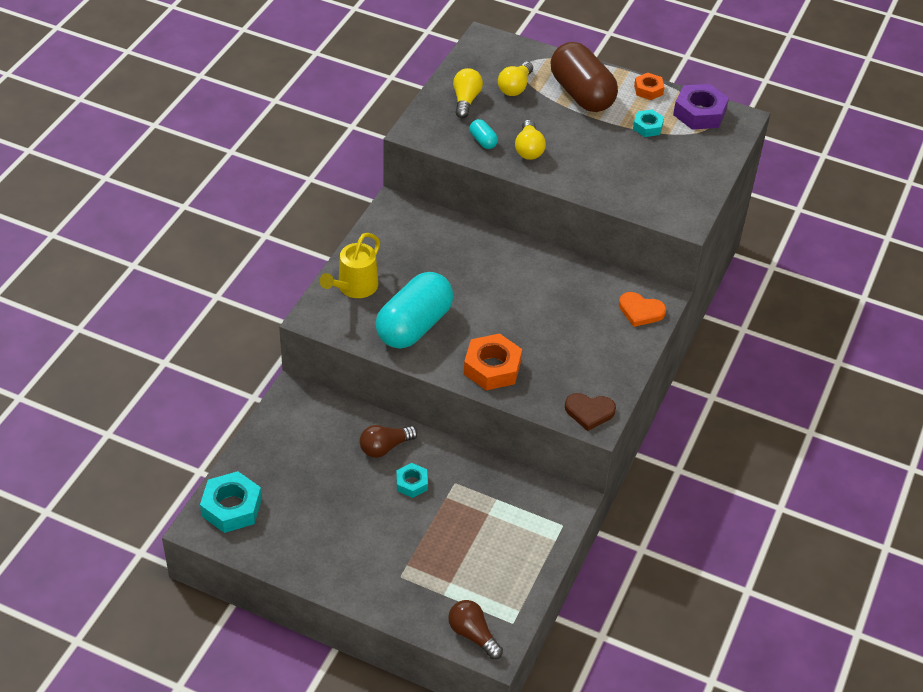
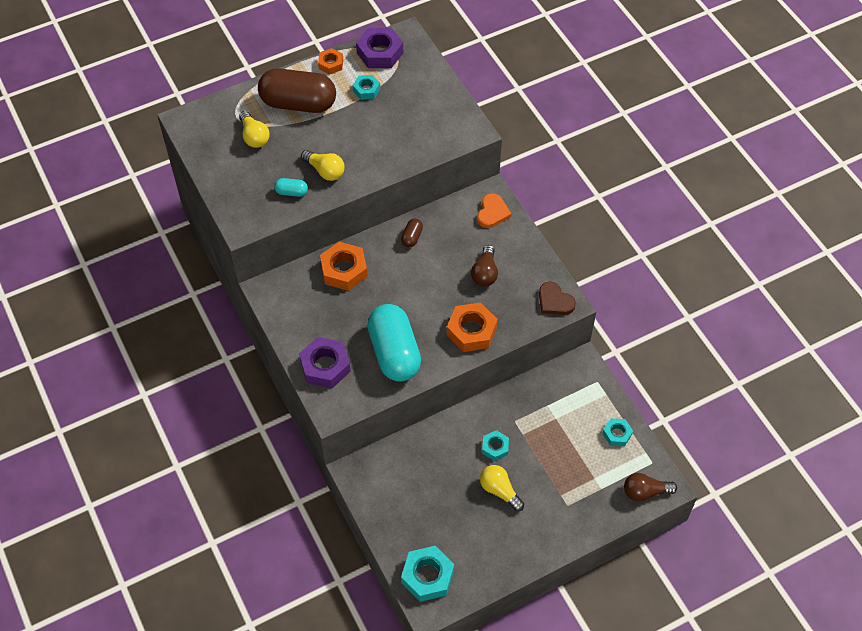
camera: 50 degrees left, 10 degrees up
yellow watering can [320,233,380,298] -> purple nut [299,337,351,388]
brown light bulb [360,425,418,458] -> brown light bulb moved to [471,245,498,287]
yellow light bulb [453,68,483,118] -> yellow light bulb moved to [480,465,524,512]
brown heart [565,393,616,431] -> brown heart turned 90 degrees clockwise [539,282,576,315]
orange heart [619,292,666,327] -> orange heart turned 45 degrees counterclockwise [477,193,511,228]
none -> orange nut [320,242,368,291]
none -> brown capsule [401,219,423,248]
none -> turquoise nut [603,418,633,446]

